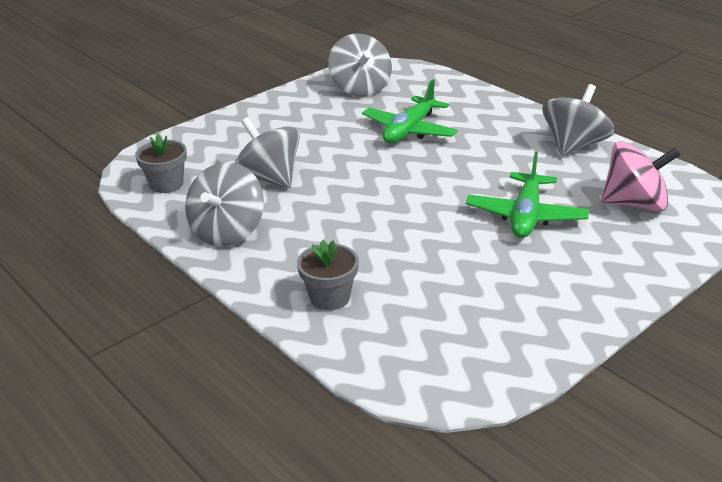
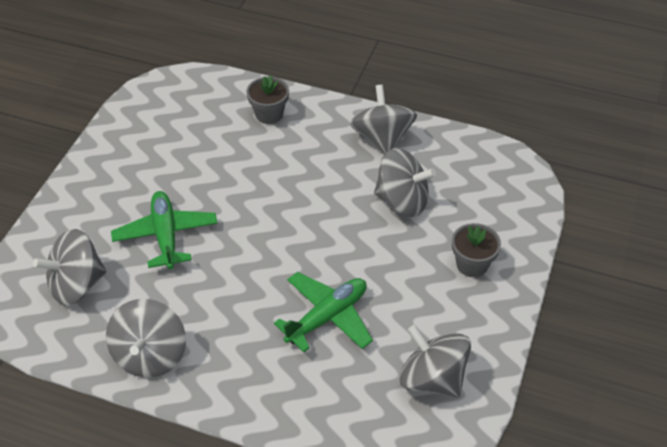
camera: 150 degrees right, 15 degrees up
grey flower pot [135,134,187,193] -> grey flower pot moved to [452,223,501,277]
green plane [362,79,458,143] -> green plane turned 45 degrees clockwise [274,272,373,352]
pink spinning top [601,141,681,211] -> grey spinning top [33,229,106,306]

